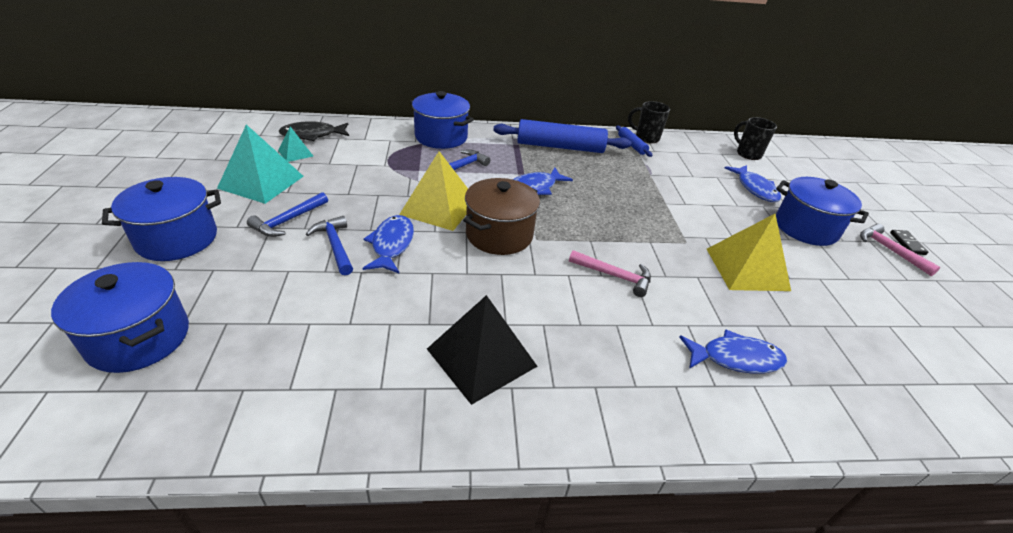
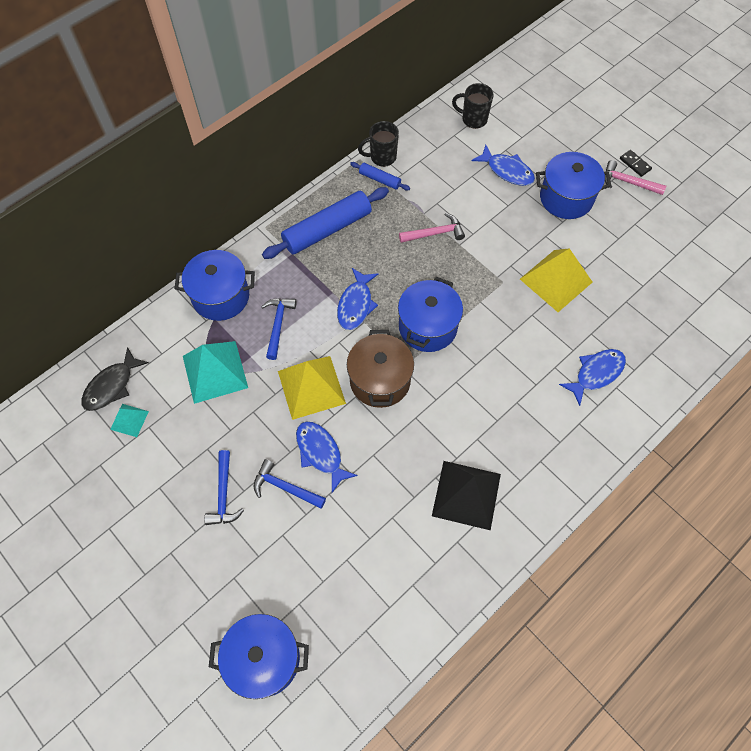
camera: 35 degrees left, 25 degrees up
blue pot [102,177,221,261] -> blue pot moved to [398,277,463,352]
turquoise pyramid [217,124,304,204] -> turquoise pyramid moved to [183,341,248,404]
pink hammer [569,250,651,297] -> pink hammer moved to [399,213,465,243]

